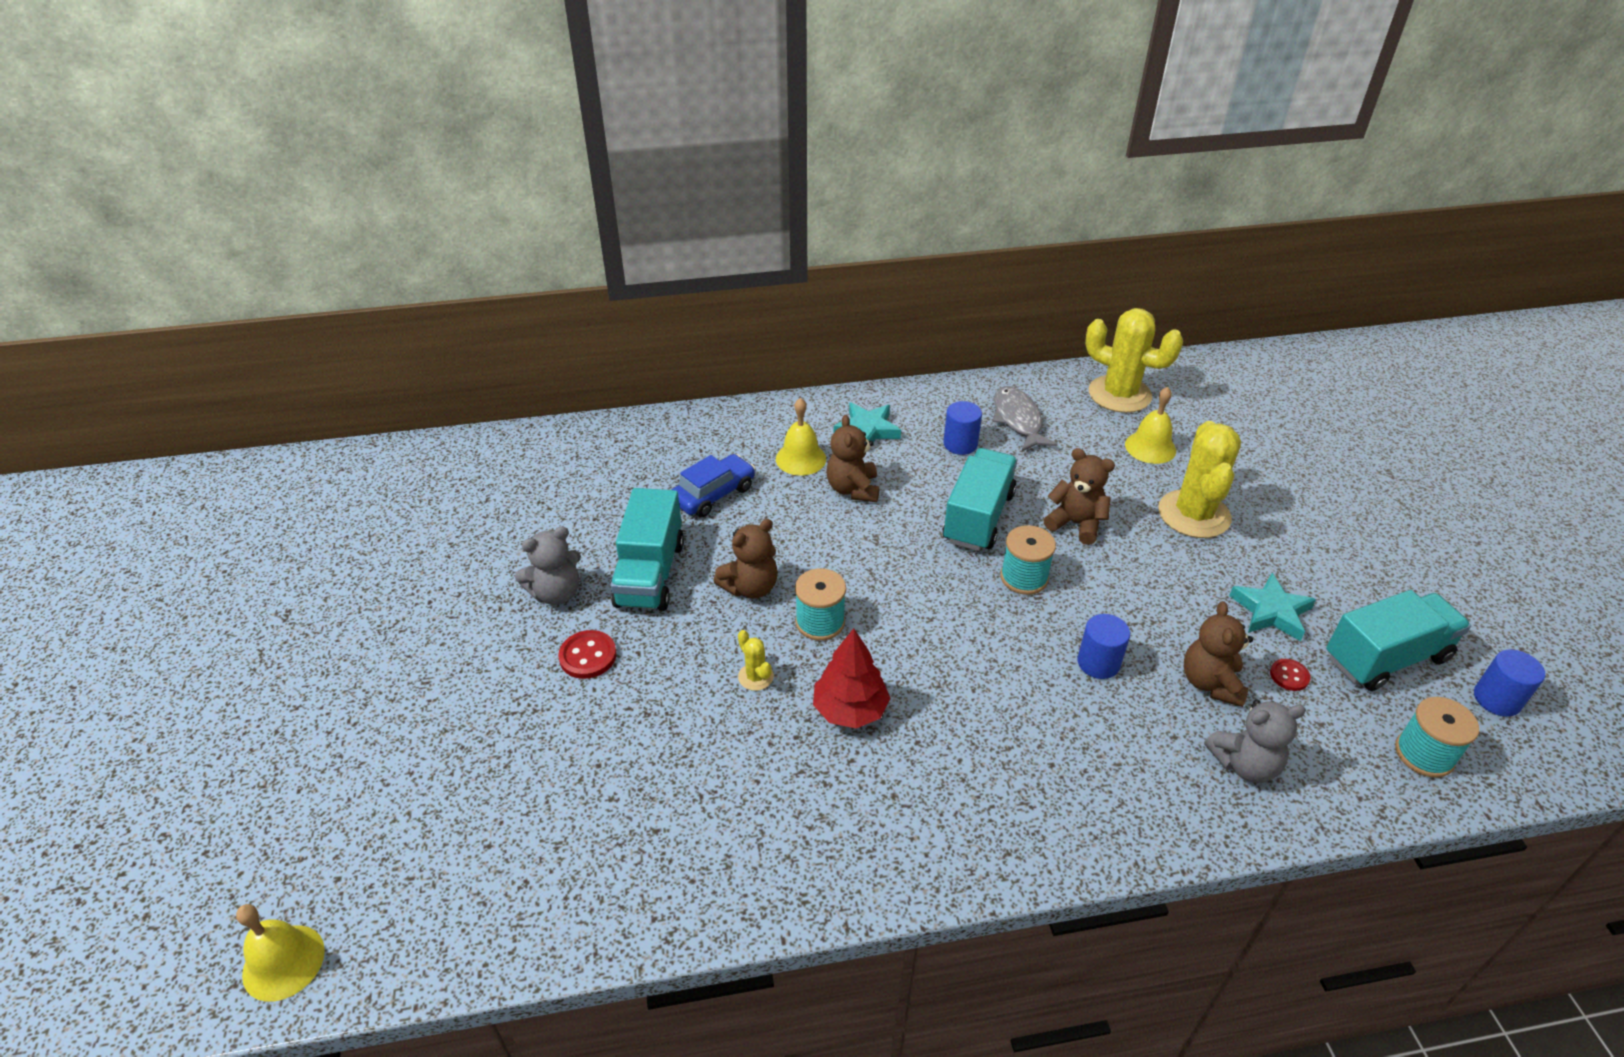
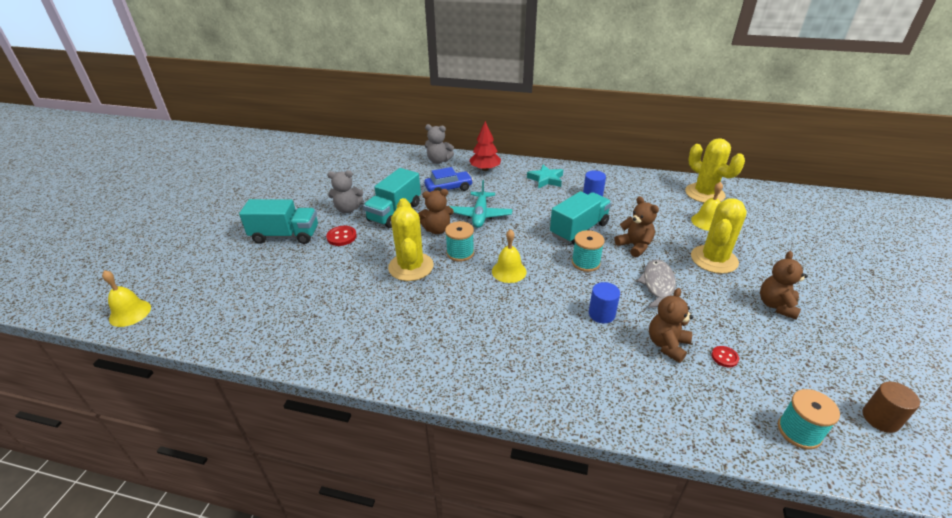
camera: 25 degrees right, 5 degrees down
yellow cactus [738,630,774,691] -> yellow cactus [388,198,434,281], size x2.32
yellow bell [776,398,826,476] -> yellow bell moved to [492,229,527,283]
red tree [813,628,890,728] -> red tree moved to [469,121,501,171]
brown teddy bear [826,415,879,502] -> brown teddy bear moved to [760,251,808,319]
grey fish [993,386,1058,451] -> grey fish moved to [637,259,676,308]
grey teddy bear [1204,699,1306,783] -> grey teddy bear moved to [425,124,454,164]
turquoise star [1229,573,1316,641] -> none
turquoise truck [1326,590,1471,691] -> turquoise truck moved to [239,199,318,244]
blue cylinder [1474,649,1545,717] -> brown cylinder [862,381,920,433]
none -> turquoise plane [449,180,512,228]

